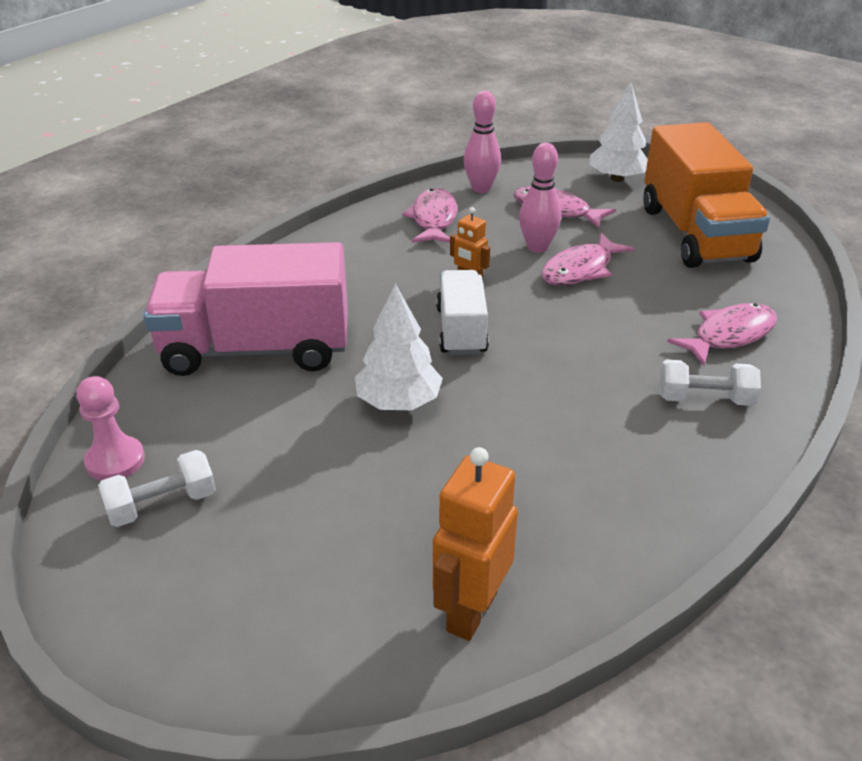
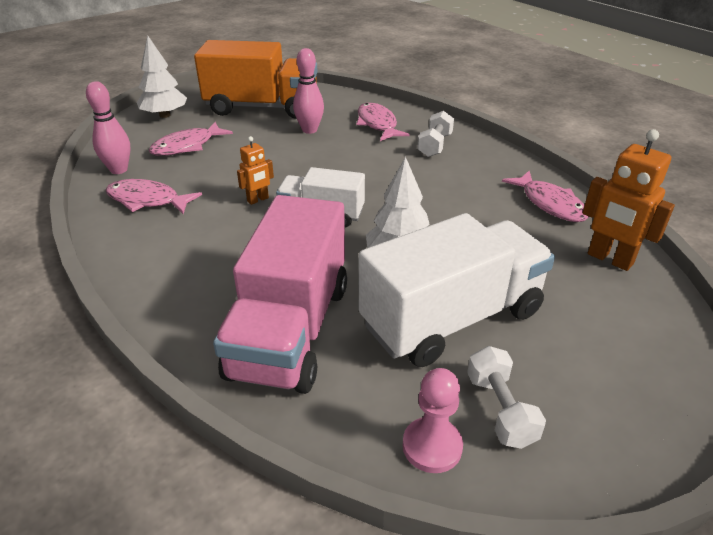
camera: 75 degrees left, 0 degrees up
pink bowling pin [519,143,561,253] -> pink bowling pin moved to [293,48,324,134]
pink fish [541,233,635,286] -> pink fish moved to [502,171,589,222]
none -> white truck [358,213,555,367]

